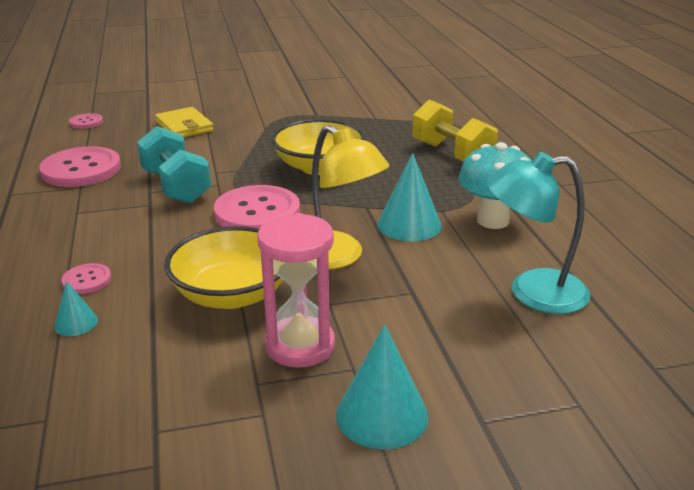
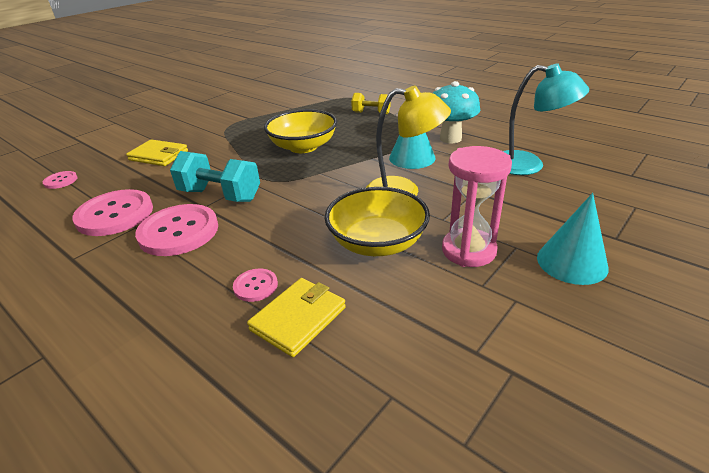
camera: 35 degrees left, 5 degrees up
turquoise cone [54,281,98,336] -> yellow wallet [247,278,346,357]
pink button [214,185,300,229] -> pink button moved to [135,204,218,256]
yellow dumbbell [412,99,498,161] -> yellow dumbbell [351,93,390,114], size x0.61
turquoise lamp [486,152,590,314] -> turquoise lamp turned 120 degrees counterclockwise [503,63,589,175]

